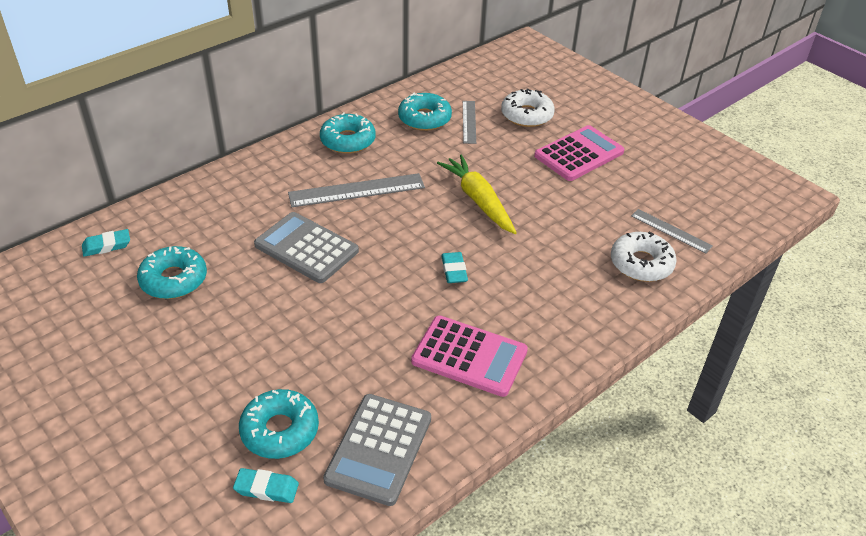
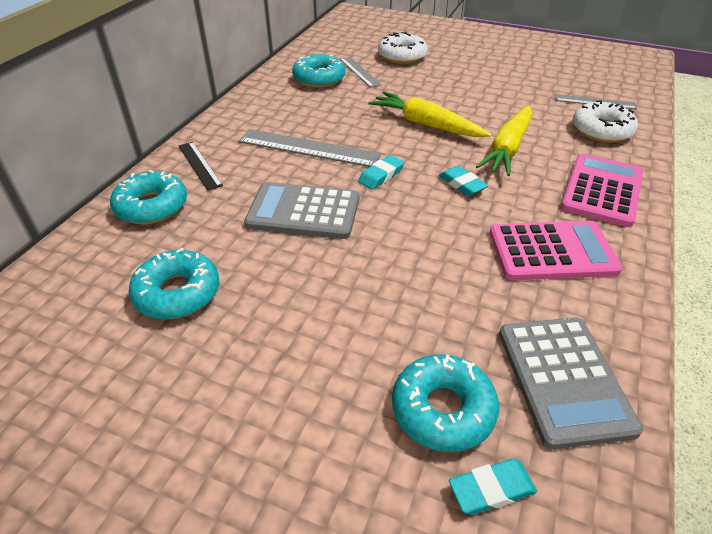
camera: 25 degrees left, 0 degrees up
turquoise eraser [82,229,130,257] -> turquoise eraser moved to [358,155,404,190]
grey ruler [288,173,425,207] -> grey ruler turned 60 degrees clockwise [238,129,381,167]
turquoise donut [320,112,376,154] -> turquoise donut moved to [110,170,187,224]
pink calculator [534,125,624,181] -> pink calculator moved to [561,154,643,227]
none -> black ruler [179,142,223,191]
none -> yellow carrot [476,105,532,176]

